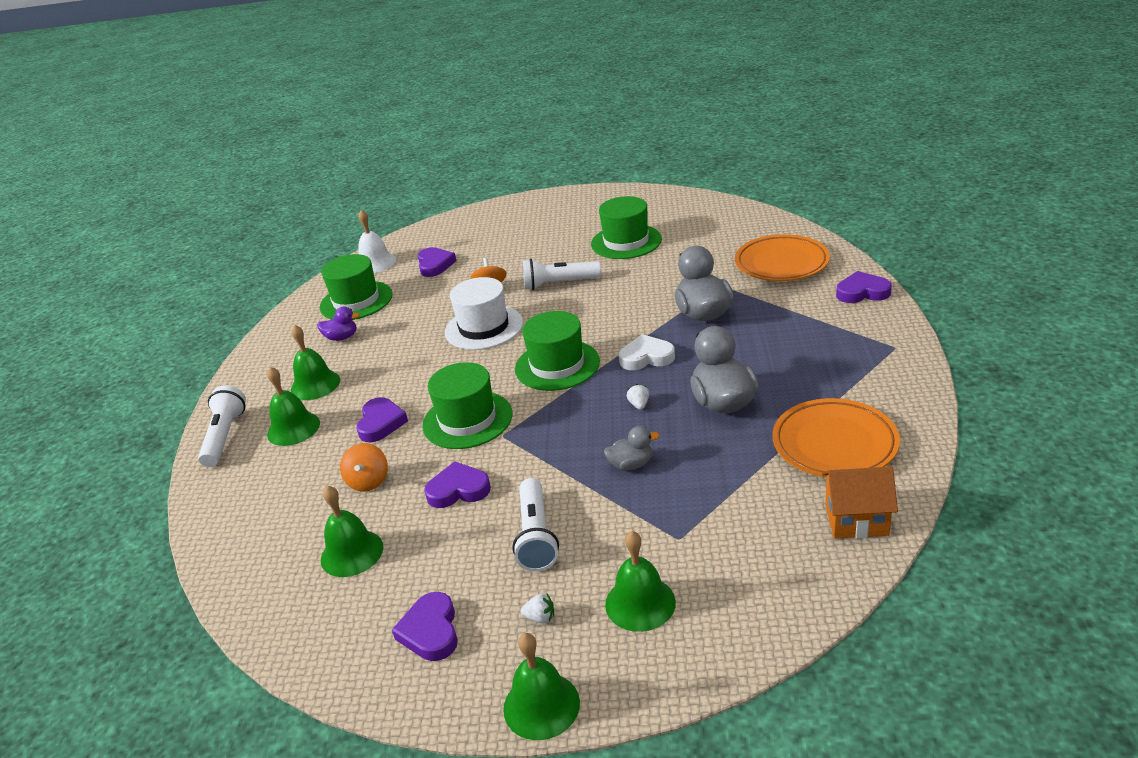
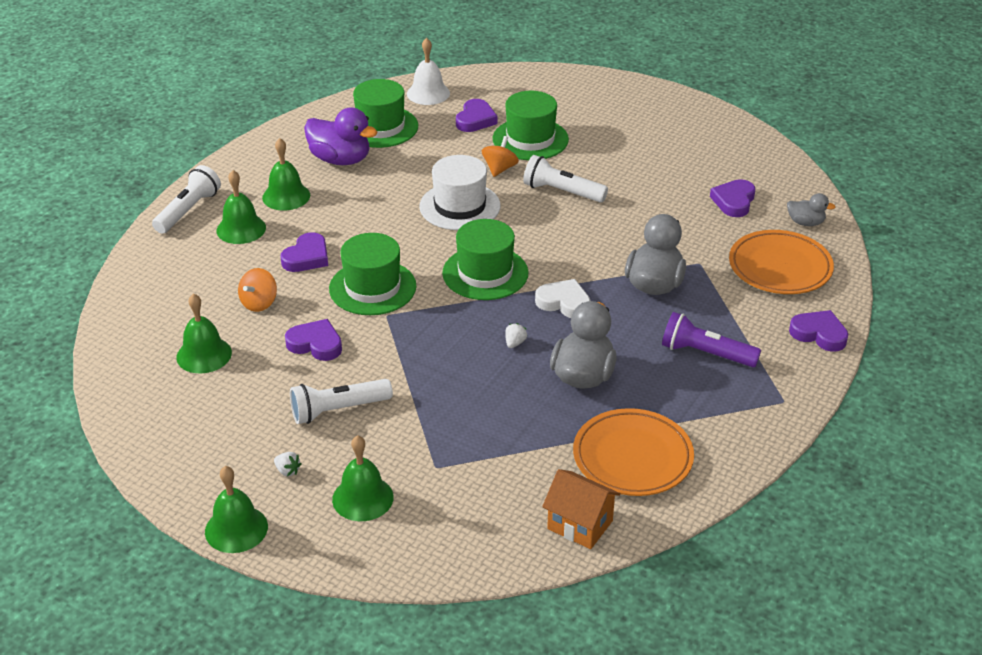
camera: 25 degrees right, 5 degrees up
purple duck [317,306,360,341] -> purple duck [304,108,378,165], size x1.85
purple heart [392,592,458,661] -> purple heart moved to [710,179,755,217]
white flashlight [512,478,559,571] -> white flashlight turned 45 degrees clockwise [290,379,393,424]
green hat [591,196,662,259] -> green hat moved to [493,91,569,160]
grey duck [604,426,660,471] -> grey duck moved to [787,193,835,226]
none -> purple flashlight [662,312,761,367]

